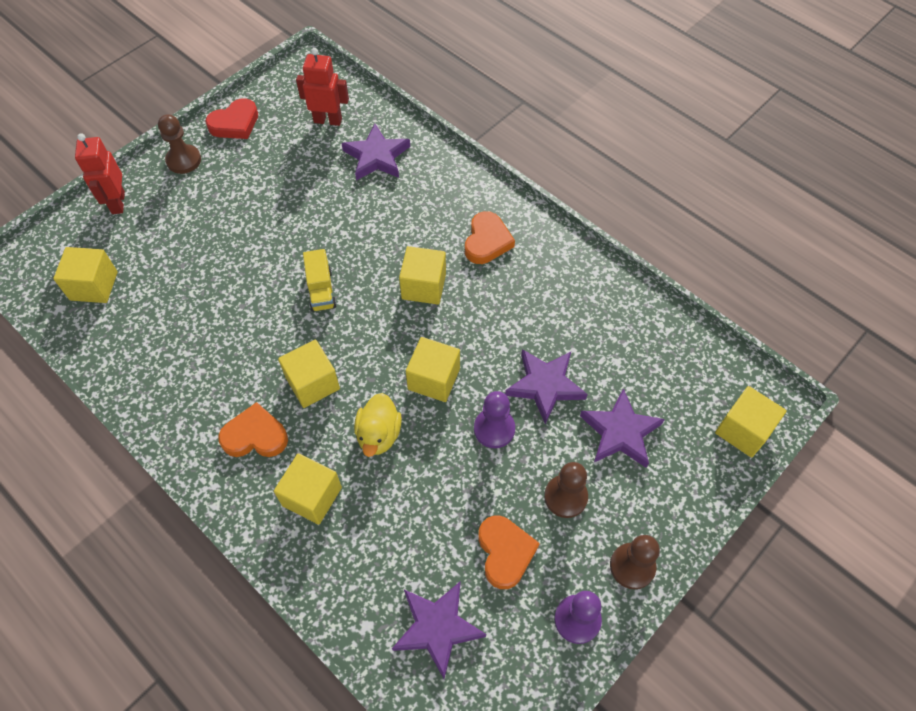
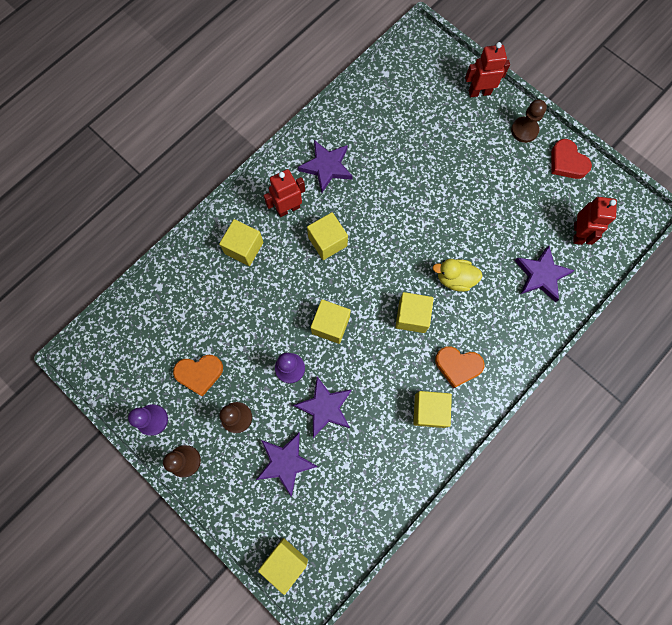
camera: 90 degrees right, 15 degrees up
yellow cube [53,247,118,303] -> yellow cube moved to [413,391,452,428]
orange heart [218,402,288,457] -> red robot [263,169,305,217]
yellow truck [303,249,337,312] -> none
yellow duck [354,393,402,457] -> yellow duck moved to [432,259,483,292]
purple star [392,582,486,679] -> purple star moved to [298,140,353,192]

